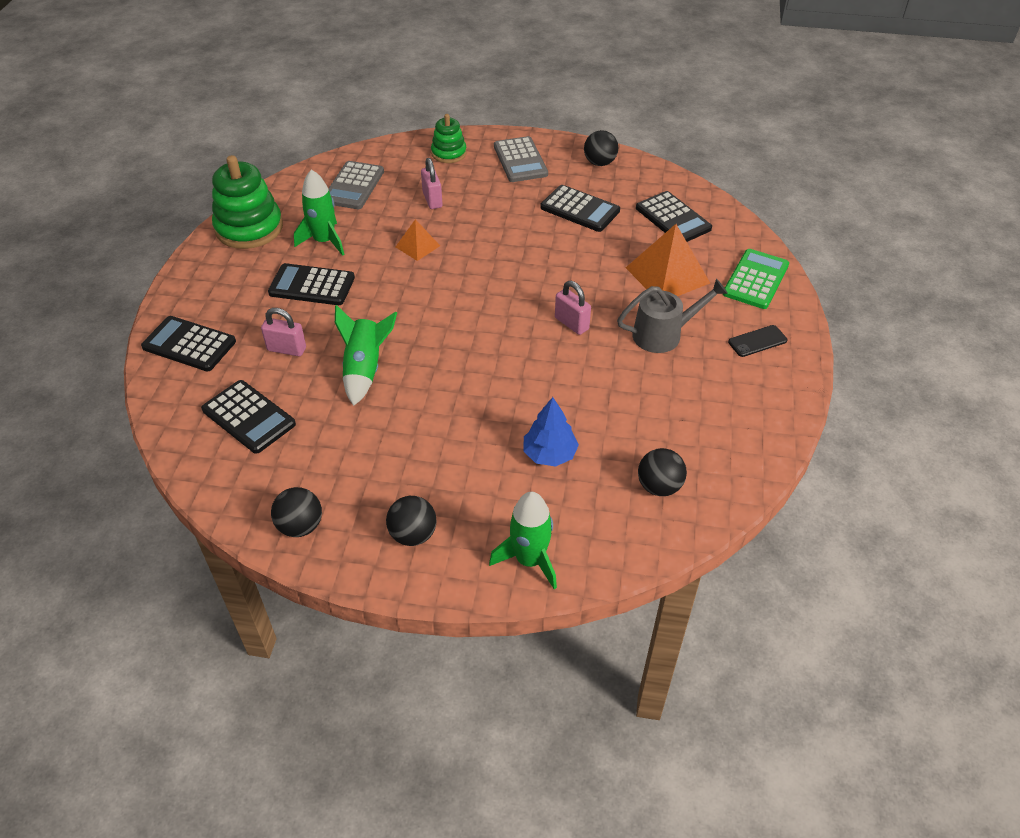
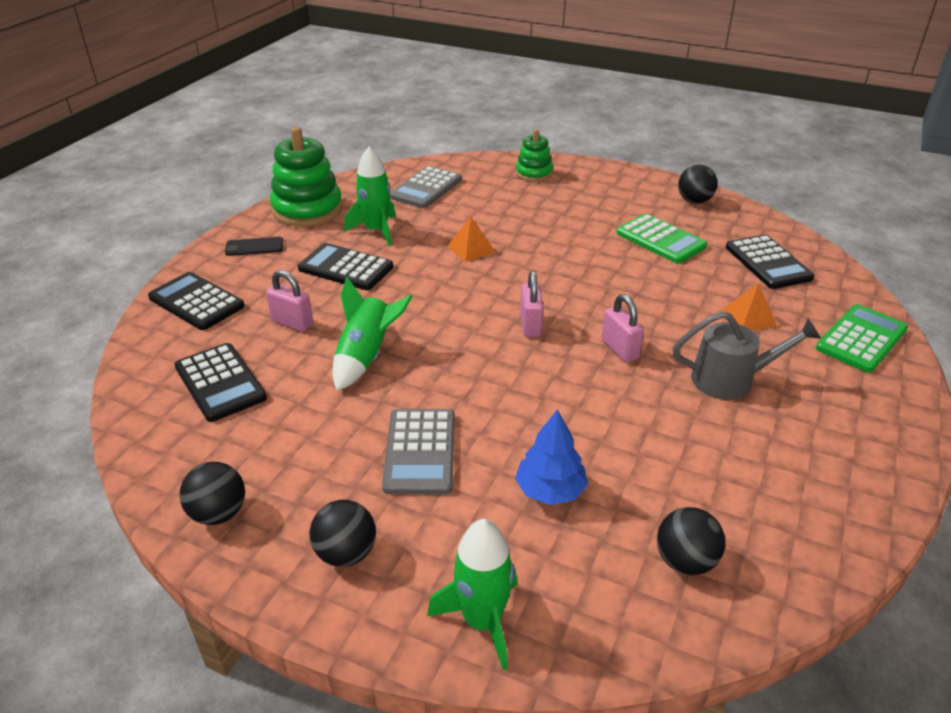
camera: 15 degrees right, 10 degrees down
pink padlock [421,158,443,209] -> pink padlock moved to [520,271,544,337]
grey calculator [494,136,548,182] -> grey calculator moved to [382,409,455,494]
black calculator [540,185,620,232] -> green calculator [616,213,707,264]
orange pyramid [626,224,710,296] -> orange pyramid [722,283,778,331], size x0.54
black phone [728,325,787,357] -> black phone moved to [225,237,283,256]

